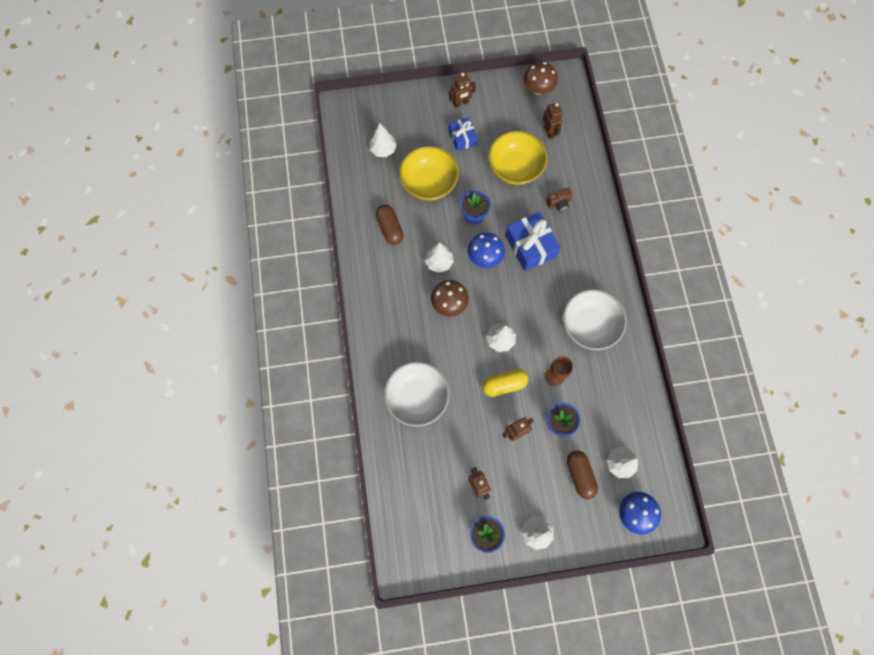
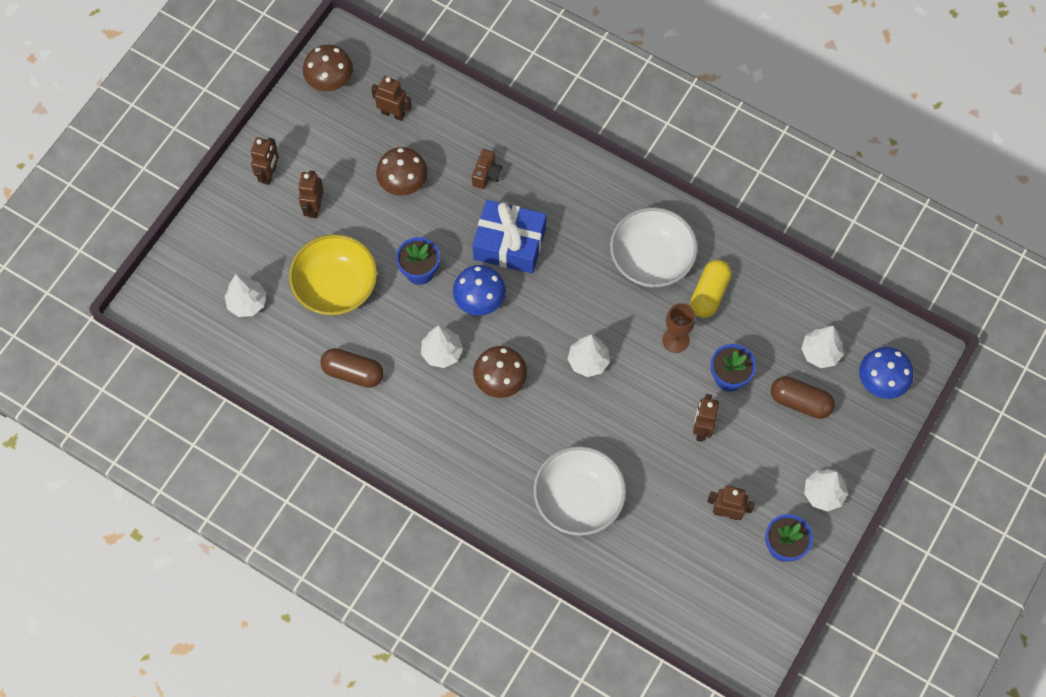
camera: 50 degrees left, 5 degrees down
blue gift [449,117,477,151] -> brown robot [298,171,324,218]
yellow capsule [482,369,528,397] -> yellow capsule moved to [690,260,731,318]
yellow bowl [488,131,548,185] -> brown mushroom [376,147,428,196]

